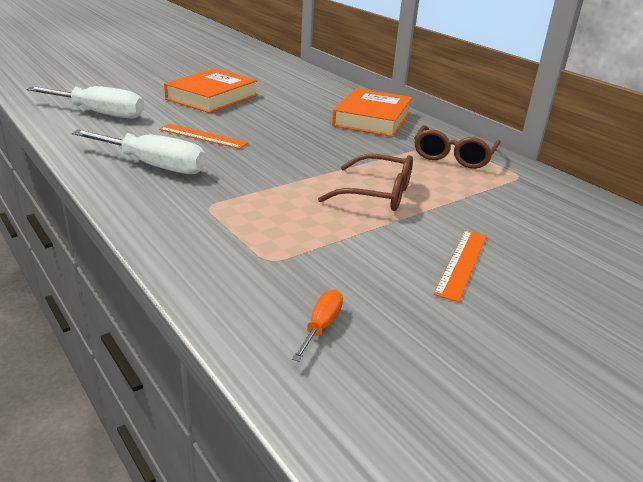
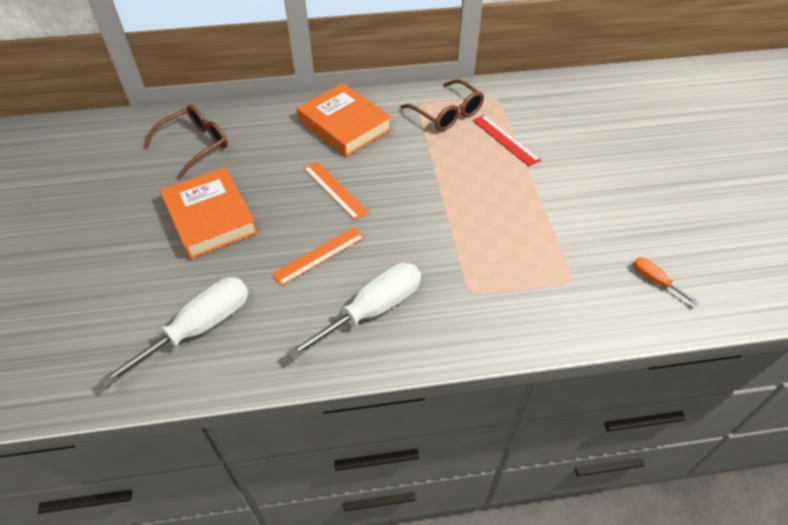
camera: 60 degrees left, 20 degrees up
brown glasses [318,154,413,211] -> brown glasses moved to [144,105,228,179]
orange ruler [433,230,487,302] -> orange ruler moved to [304,162,369,220]
none -> red ruler [473,115,540,166]

